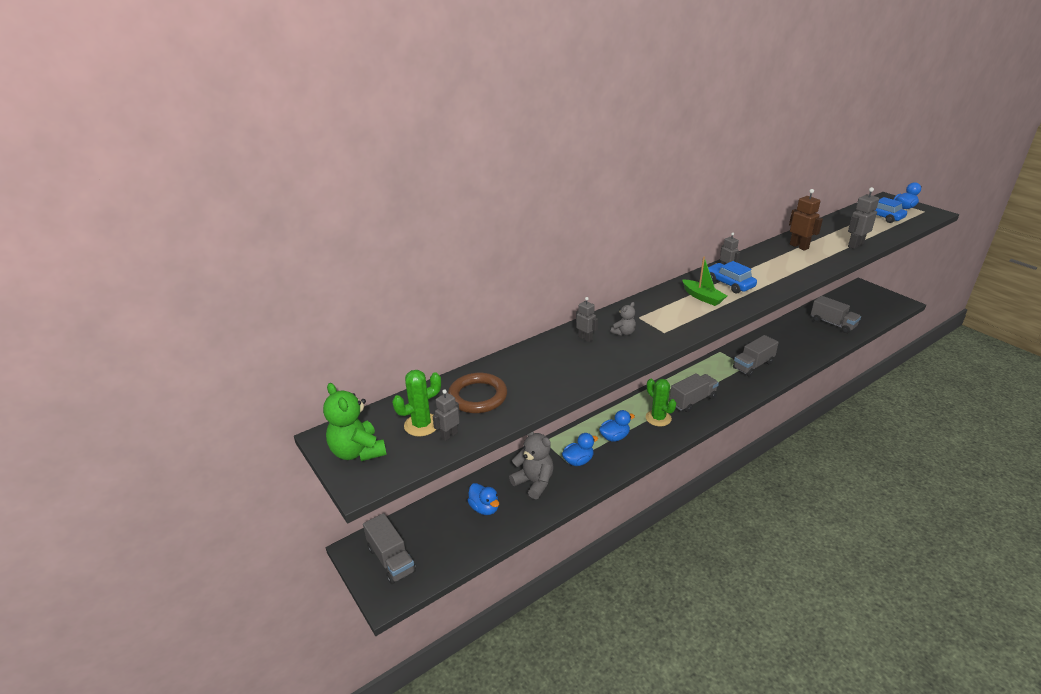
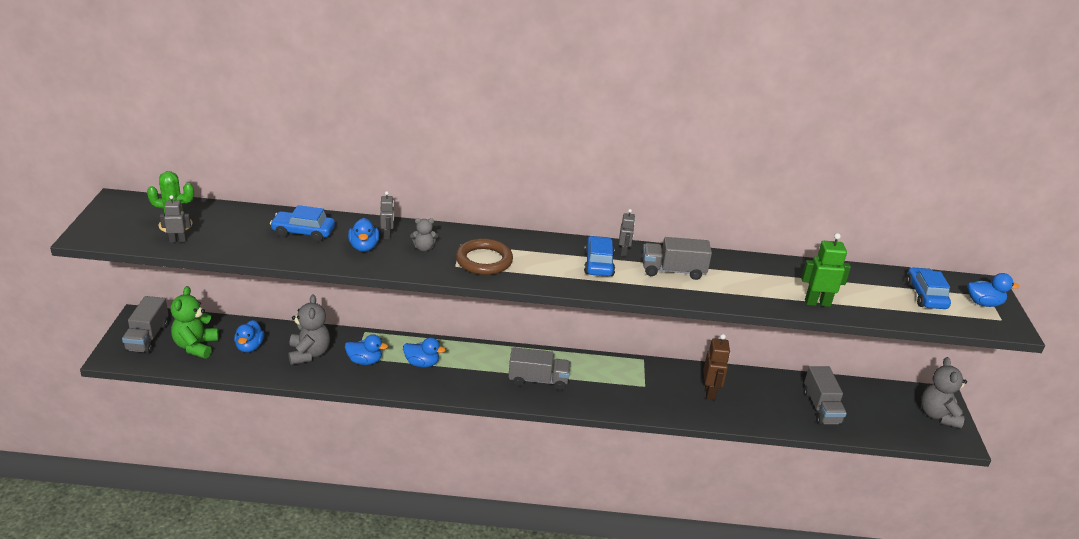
camera: 35 degrees right, 0 degrees up
green teddy bear [323,383,387,461] -> green teddy bear moved to [171,286,219,358]
brown ring [448,373,507,413] -> brown ring moved to [456,238,513,275]
green cactus [646,379,676,426] -> none
green boat [682,257,727,306] -> none
grey truck [733,335,779,377] -> grey truck moved to [642,237,712,280]
brown robot [789,189,823,251] -> brown robot moved to [703,334,730,400]
grey robot [848,187,879,249] -> green robot [801,233,851,307]
none -> blue car [270,205,335,242]
none -> blue duck [348,218,379,252]
none -> grey teddy bear [921,357,967,428]

